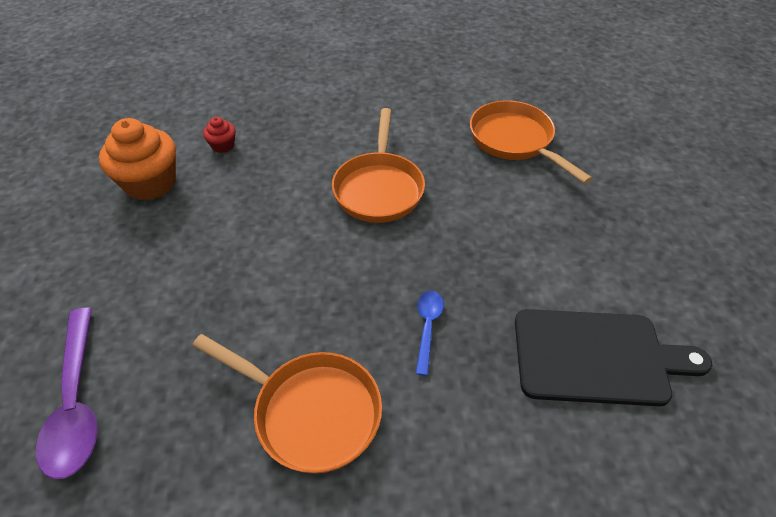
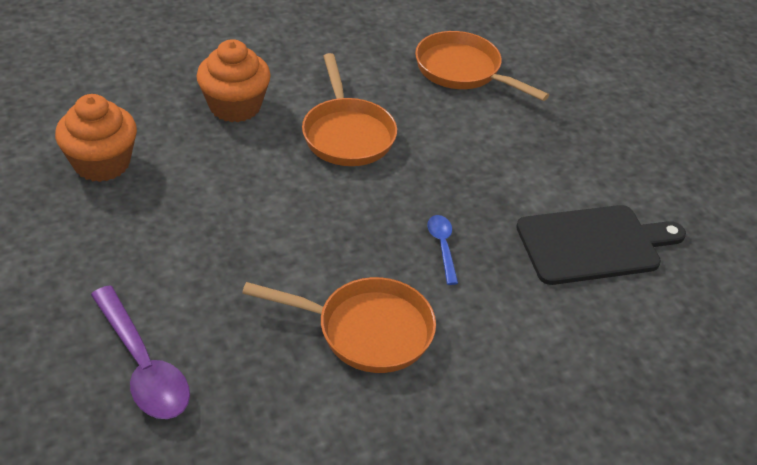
camera: 20 degrees left, 5 degrees down
red cupcake [203,117,236,153] -> none
none -> orange cupcake [196,39,271,122]

